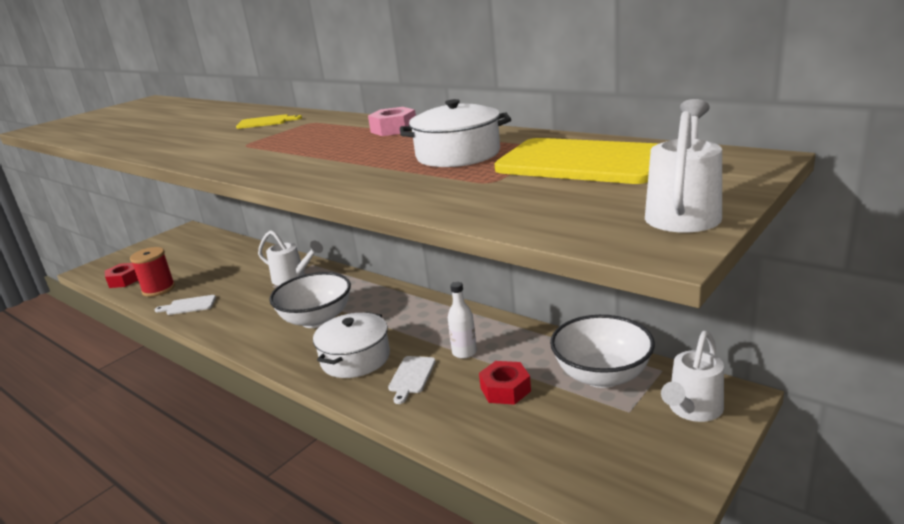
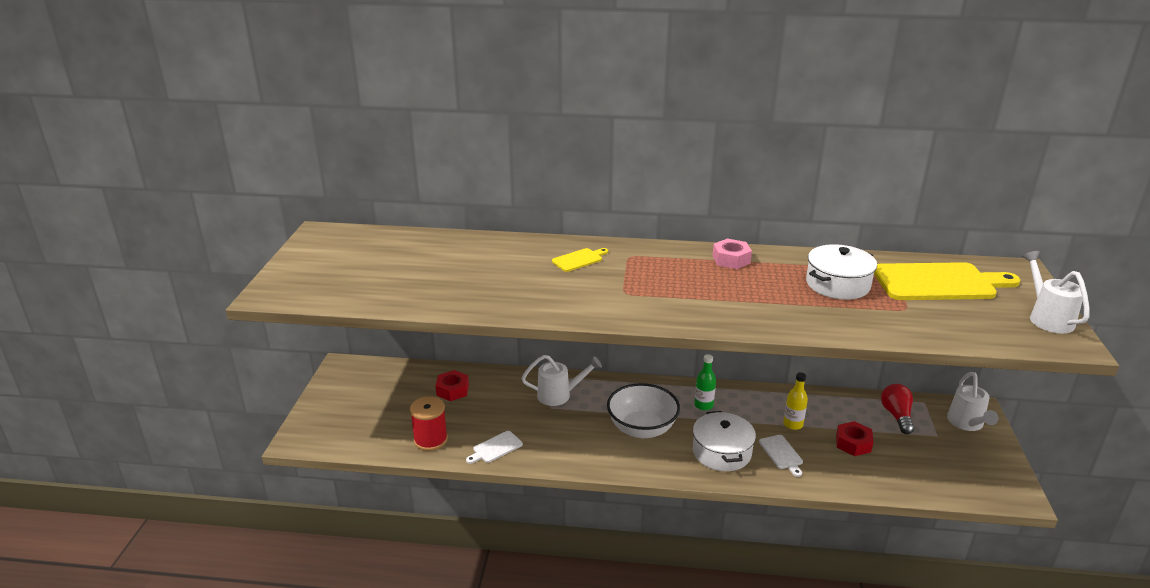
camera: 35 degrees left, 5 degrees up
red nut [105,263,138,288] -> red nut moved to [435,370,469,401]
white bottle [448,282,477,359] -> yellow bottle [783,372,808,430]
white bowl [550,315,655,388] -> red light bulb [881,384,914,434]
none -> green bottle [694,354,716,411]

